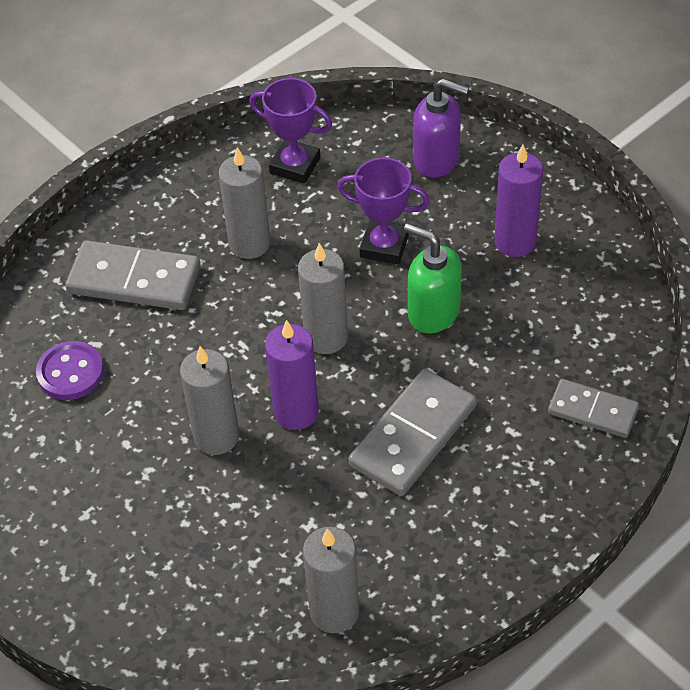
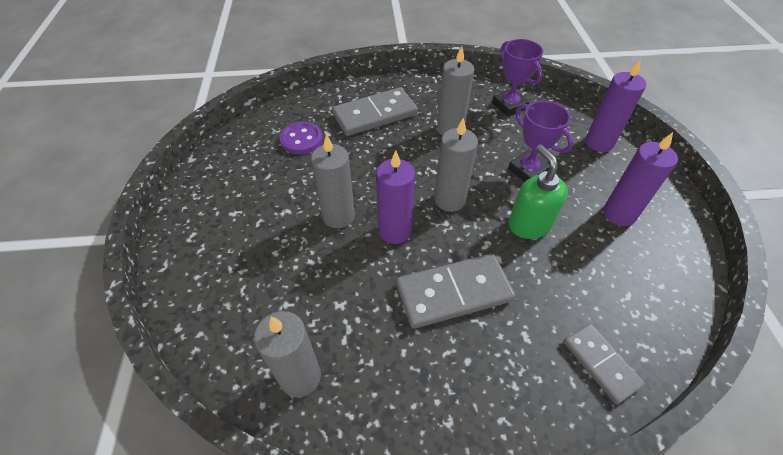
camera: 35 degrees right, 0 degrees up
grey domino [65,240,200,310] -> grey domino turned 75 degrees counterclockwise [332,87,418,136]
purple soap dispenser [413,78,469,178] -> purple candle [585,59,646,152]

